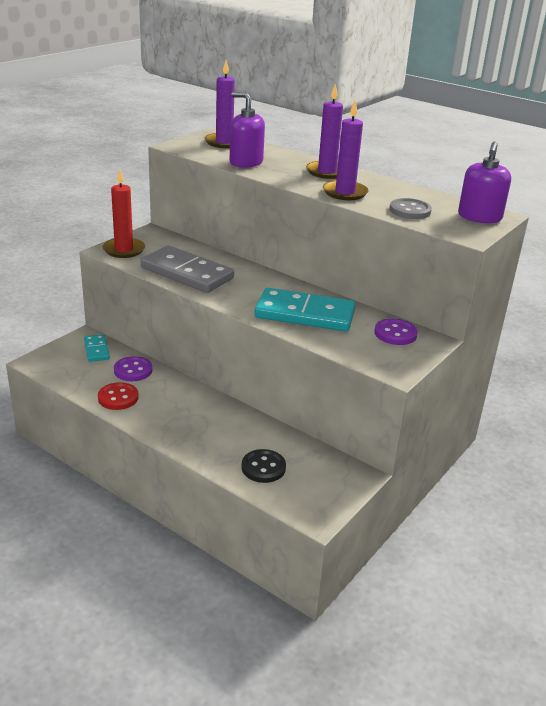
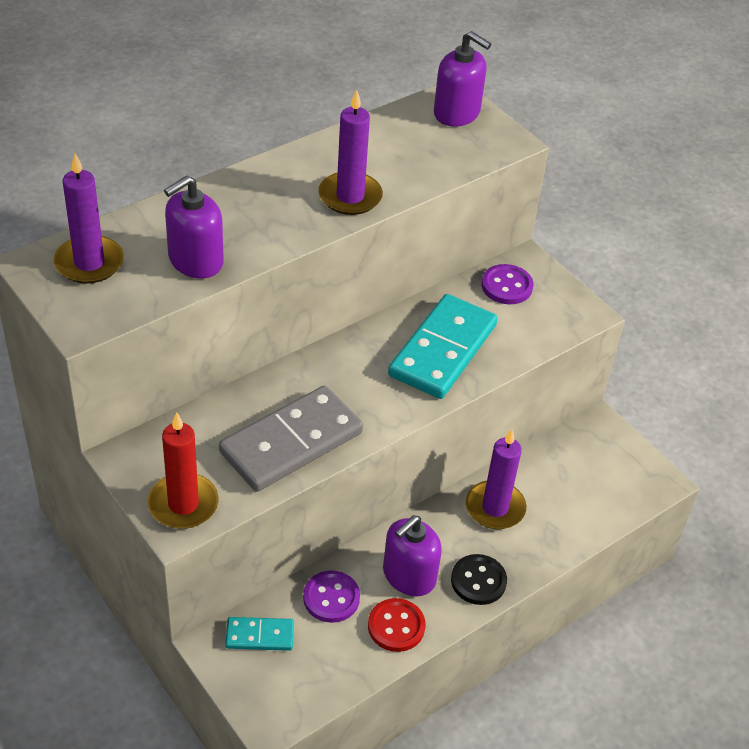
camera: 75 degrees left, 15 degrees up
black button [241,449,286,483] -> black button moved to [451,554,507,605]
purple candle [306,84,343,179] -> purple candle moved to [466,429,526,529]
grey button [389,198,432,219] -> none
none -> purple soap dispenser [383,515,442,596]

